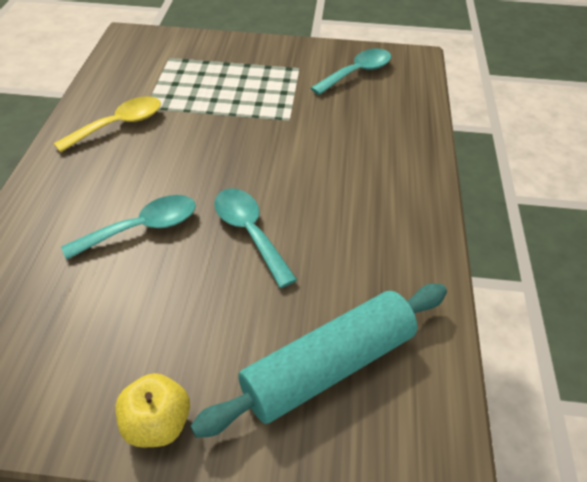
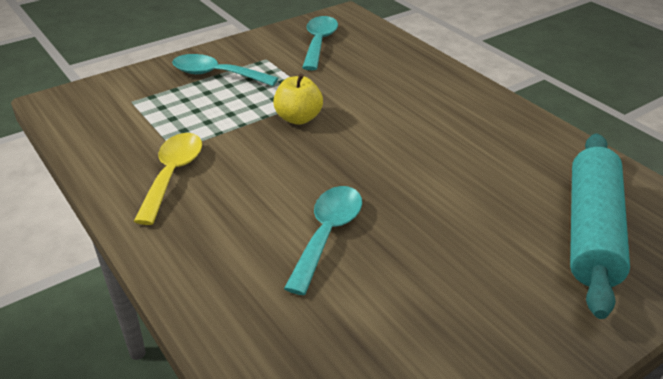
camera: 40 degrees left, 10 degrees down
yellow apple [115,373,190,447] -> yellow apple moved to [273,73,323,125]
turquoise spoon [214,188,297,288] -> turquoise spoon moved to [172,54,278,86]

